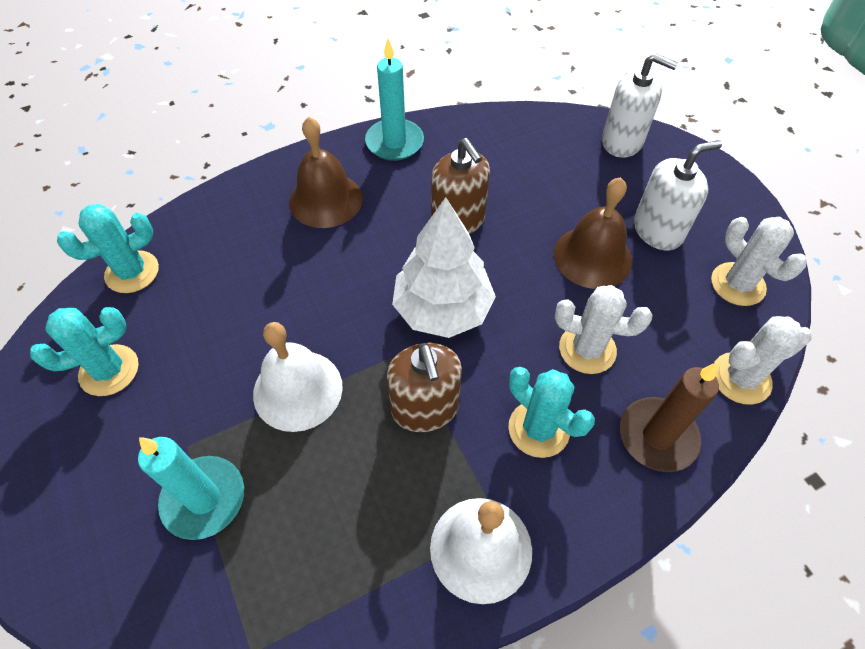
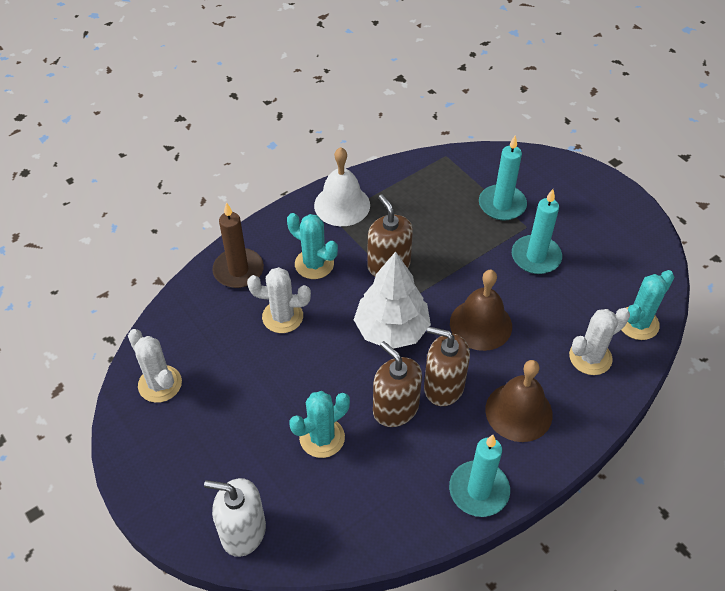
camera: 170 degrees right, 5 degrees down
turquoise cactus [30,307,139,396] -> turquoise cactus moved to [289,391,350,458]
white bell [253,322,343,432] -> none
brown bell [554,177,632,289] -> brown bell moved to [450,270,512,351]
white soap dispenser [634,140,722,250] -> none
white cactus [714,316,811,405] -> white cactus moved to [569,308,630,375]
none -> brown soap dispenser [424,326,470,406]
none -> turquoise candle [512,189,562,274]

